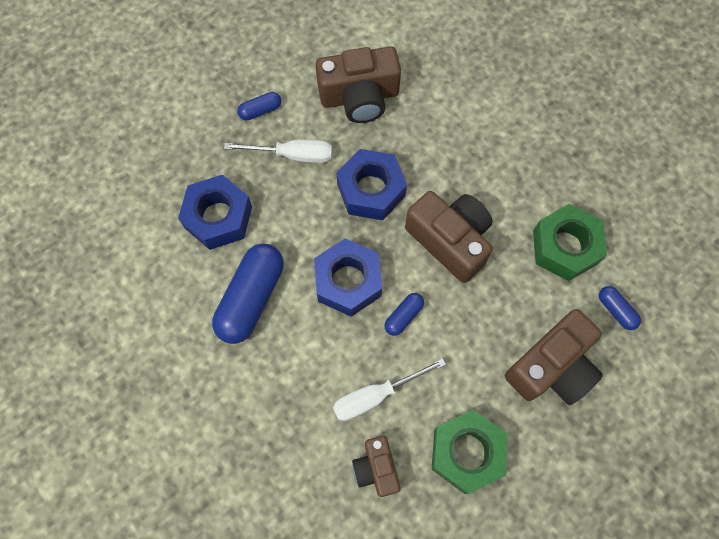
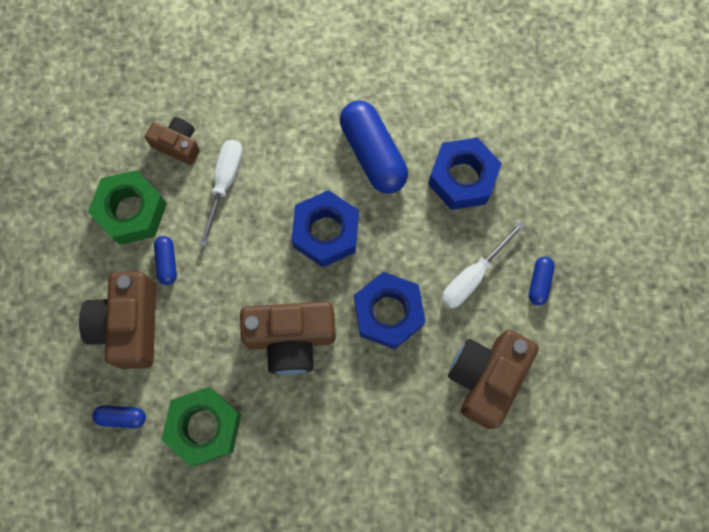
camera: 130 degrees right, 5 degrees up
blue capsule [384,293,424,336] -> blue capsule moved to [154,236,177,285]

